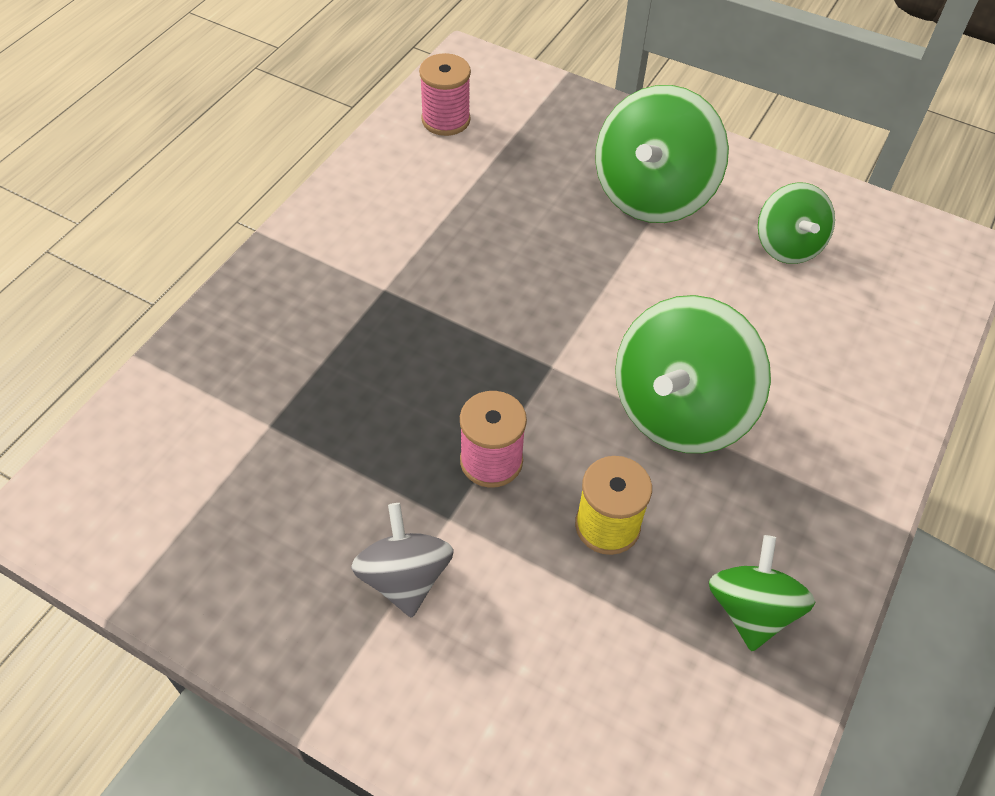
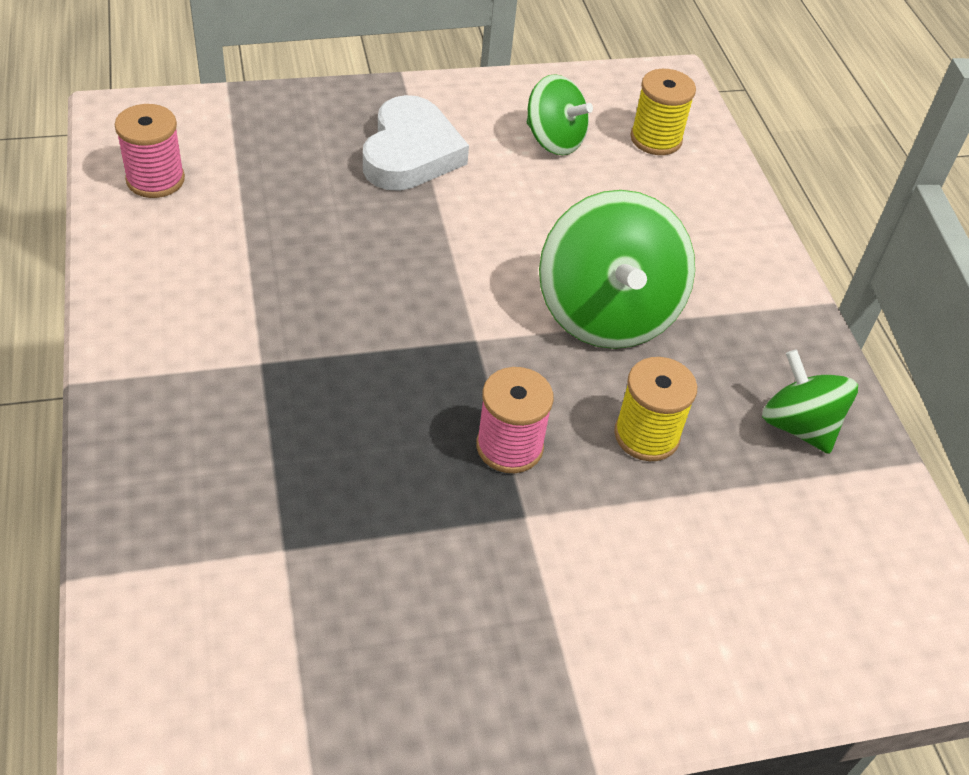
camera: 45 degrees left, 5 degrees down
grey spinning top [351,503,454,618] -> none
green spinning top [595,85,729,223] -> white heart [363,95,469,191]
none -> yellow spool [630,69,696,155]

